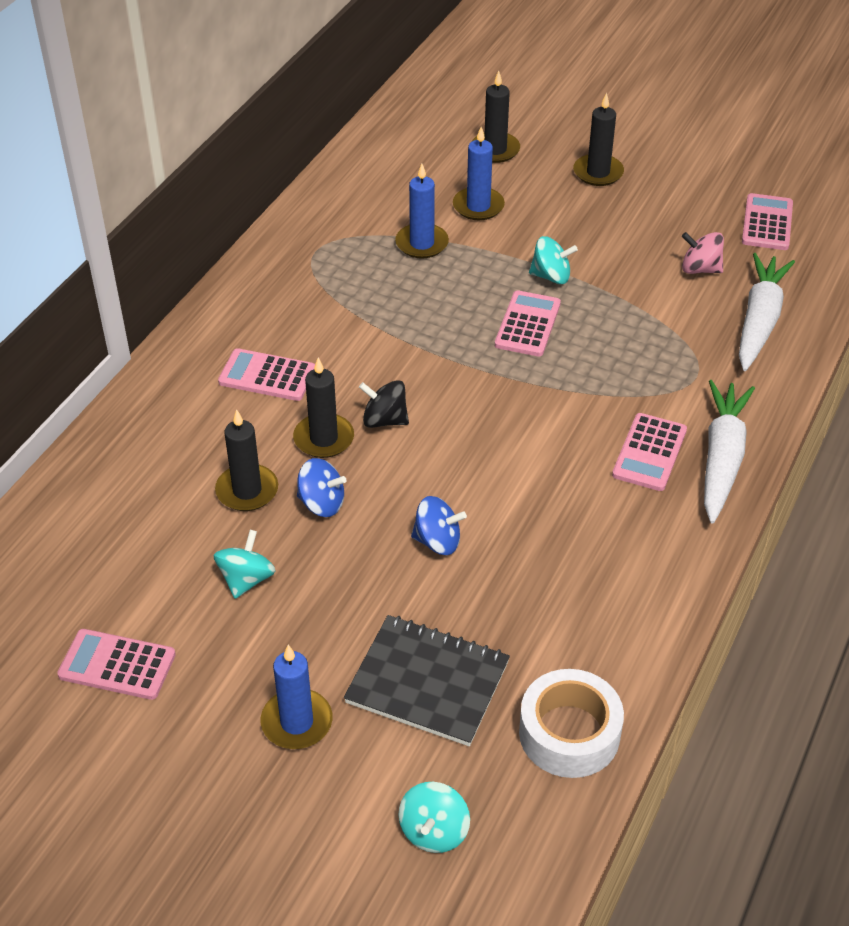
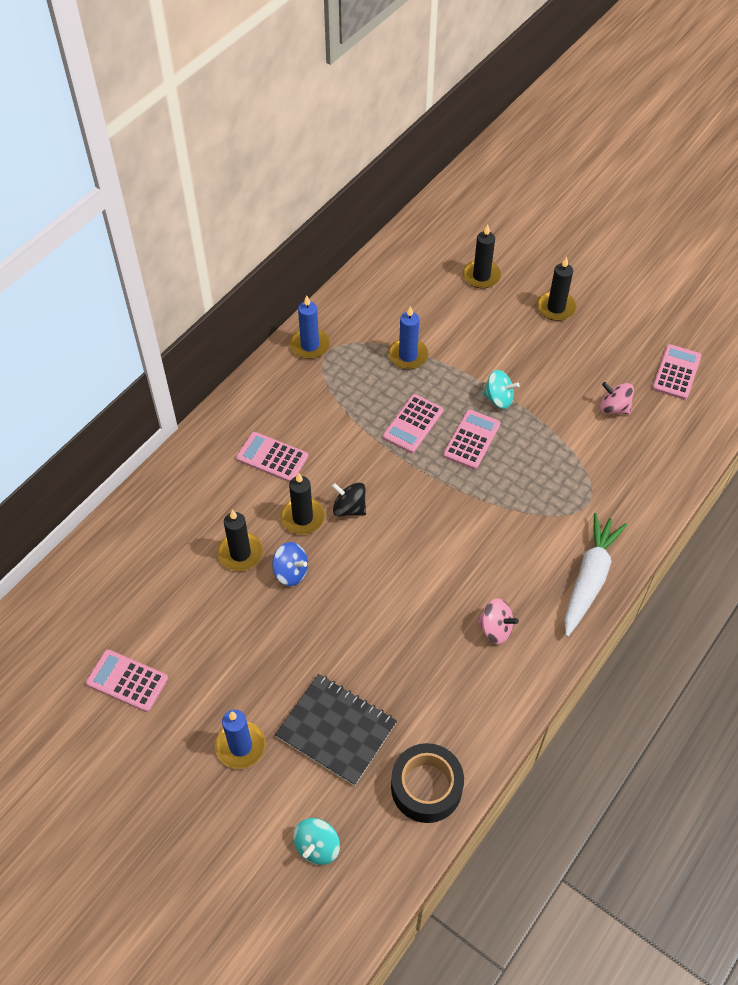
camera: 10 degrees right, 10 degrees up
turquoise spinning top [214,530,275,599] -> none
blue spinning top [411,496,467,555] -> none
blue candle [453,127,505,220] -> blue candle moved to [290,295,330,359]
white tape [519,669,624,778] -> black tape [391,743,464,823]
pink calculator [612,413,687,491] -> pink calculator moved to [383,394,444,453]
white carrot [739,253,795,371] -> none
none -> pink spinning top [477,598,519,644]

